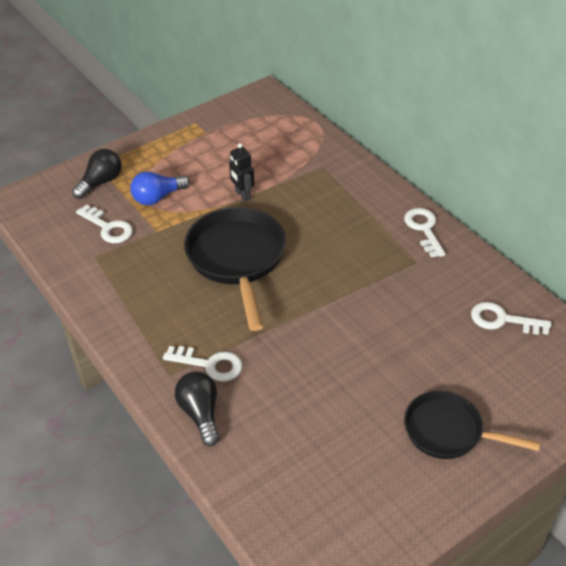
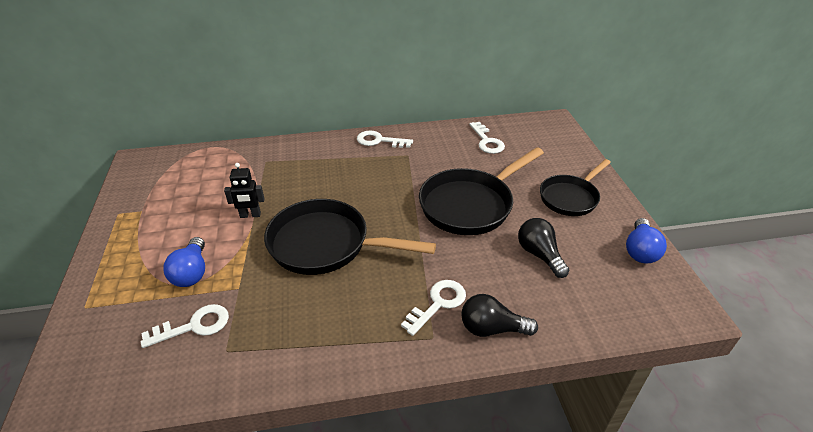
camera: 65 degrees left, 5 degrees down
black light bulb [72,149,122,199] -> black light bulb moved to [518,218,569,278]
white key [471,302,551,335] -> white key turned 60 degrees counterclockwise [469,122,505,154]
none -> black pan [419,147,544,235]
none -> blue light bulb [626,218,667,264]

